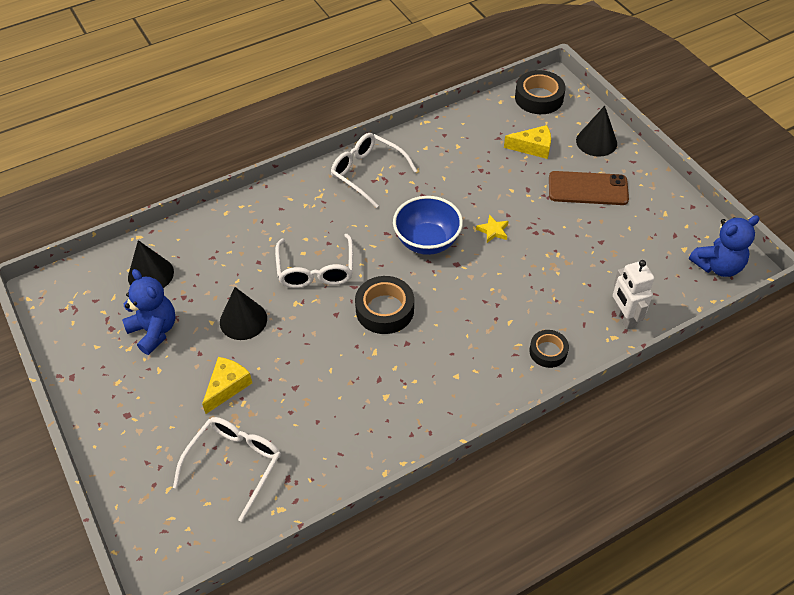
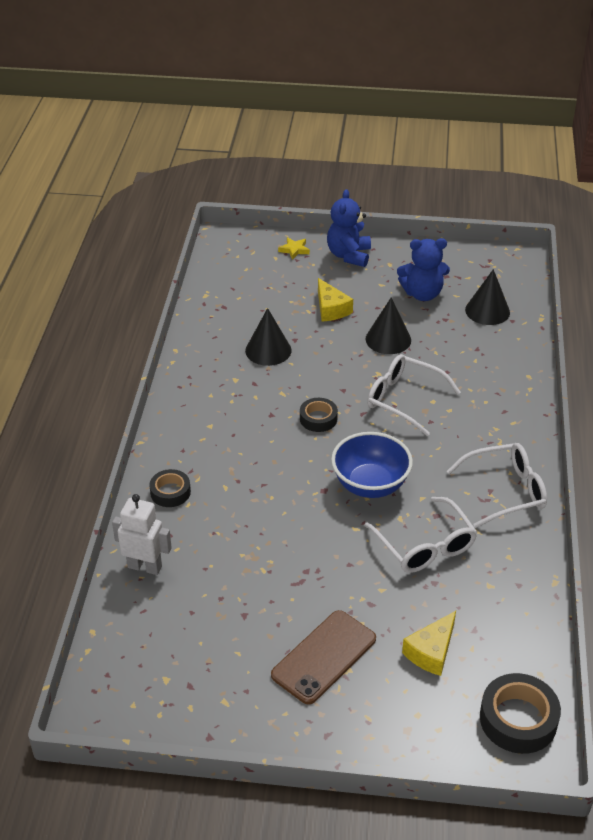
camera: 125 degrees right, 10 degrees down
white glasses [173,417,281,522] -> white glasses moved to [364,497,477,573]
black tape [355,276,414,334] -> black tape [300,398,338,432], size x0.62
yellow star [476,215,509,243] -> yellow star moved to [278,237,310,260]
black cone [576,106,617,157] -> black cone moved to [245,308,292,366]
blue teddy bear [689,215,759,277] -> blue teddy bear moved to [327,189,371,267]

